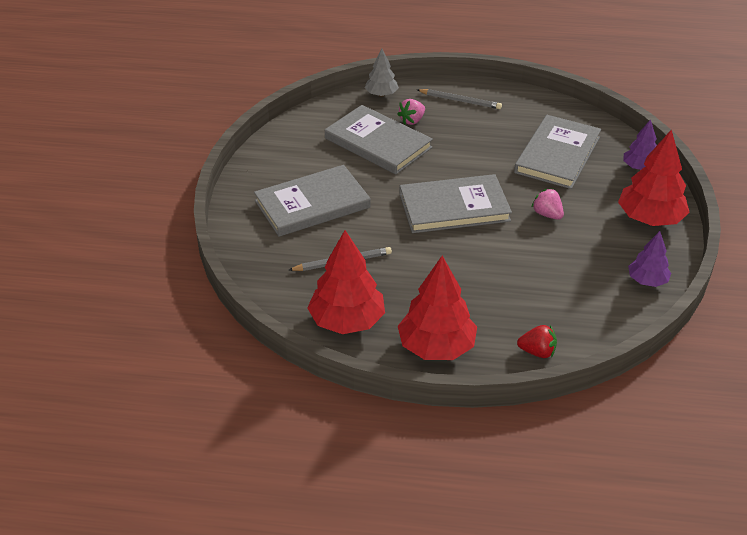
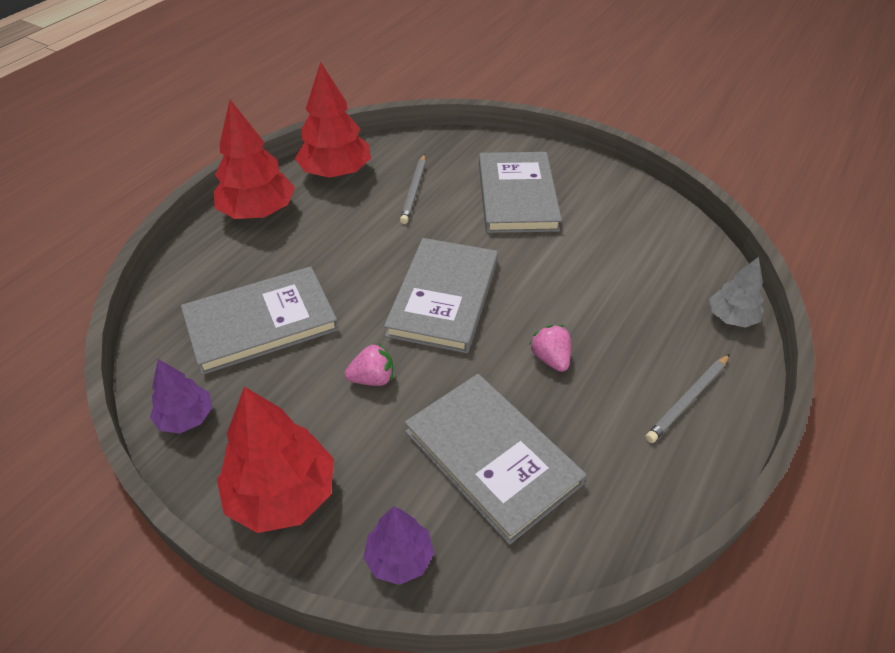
camera: 115 degrees right, 5 degrees up
grey book [325,105,433,174] -> grey book moved to [181,266,339,375]
pink strawberry [397,99,425,125] -> pink strawberry moved to [529,325,571,372]
red strawberry [517,325,557,358] -> none

